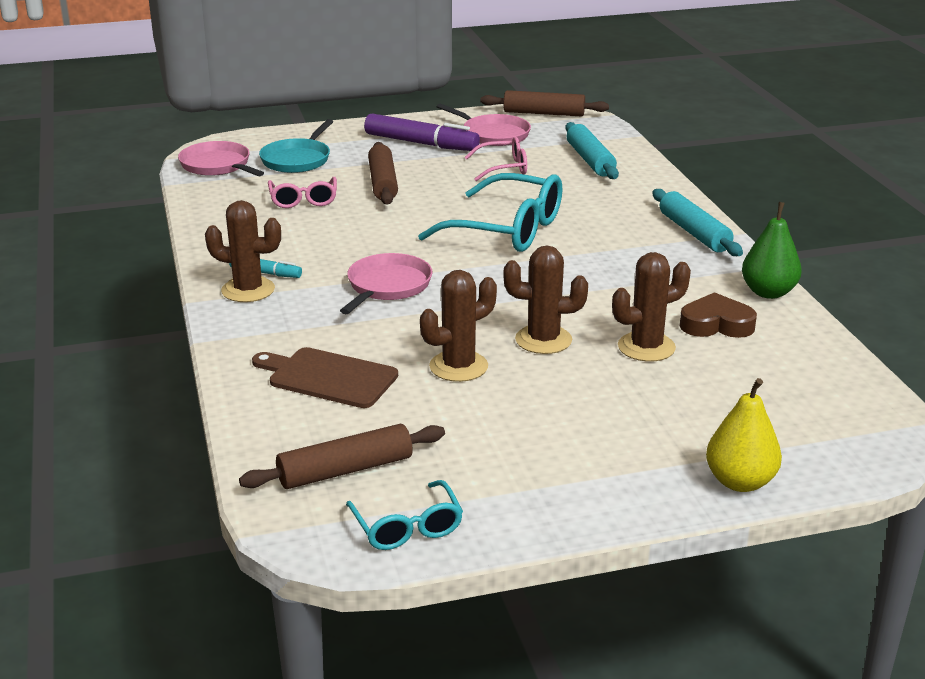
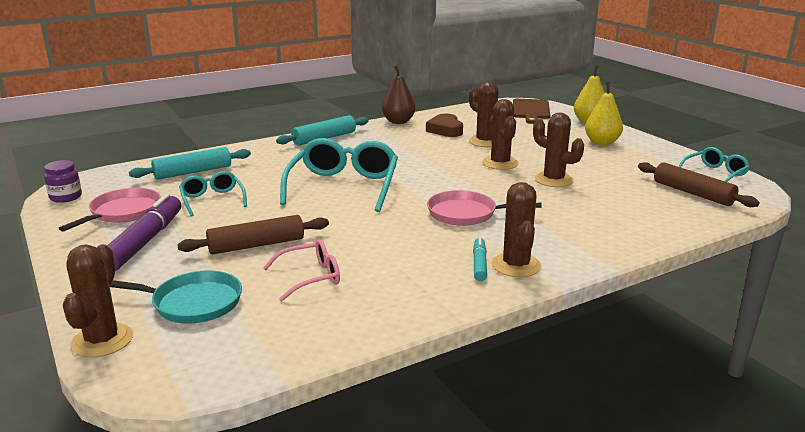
camera: 105 degrees left, 5 degrees down
pink pan [178,141,264,176] -> none
brown cutting board [252,347,398,408] -> brown cutting board moved to [513,99,550,124]
pink glasses [465,137,527,181] -> turquoise glasses [179,171,247,217]
brown rolling pin [480,90,609,117] -> purple jar [44,160,82,203]
green pear [742,202,802,299] -> brown pear [382,65,416,124]
none -> brown cactus [63,244,133,358]
none -> yellow pear [585,82,623,145]

